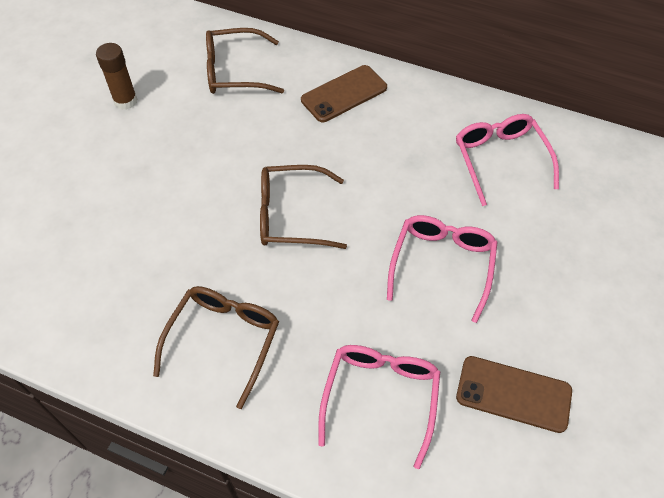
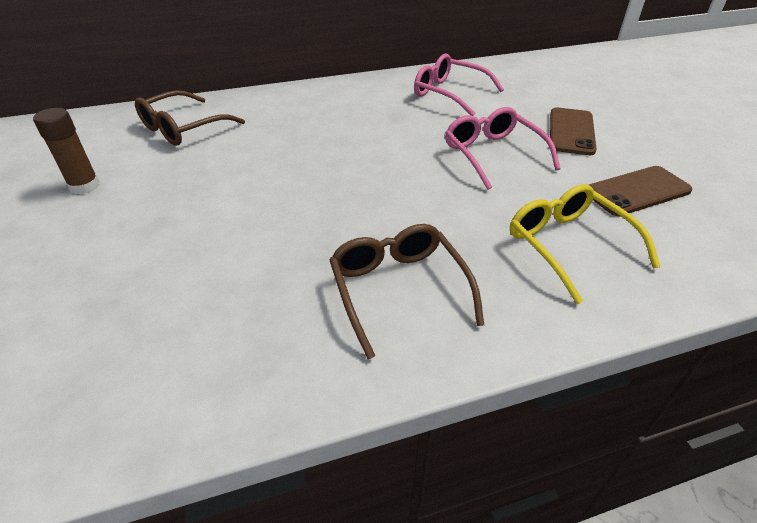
camera: 40 degrees left, 15 degrees down
brown glasses [260,165,347,249] -> none
brown phone [301,65,387,122] -> brown phone moved to [550,107,597,155]
pink glasses [318,345,440,469] -> yellow glasses [510,184,661,304]

